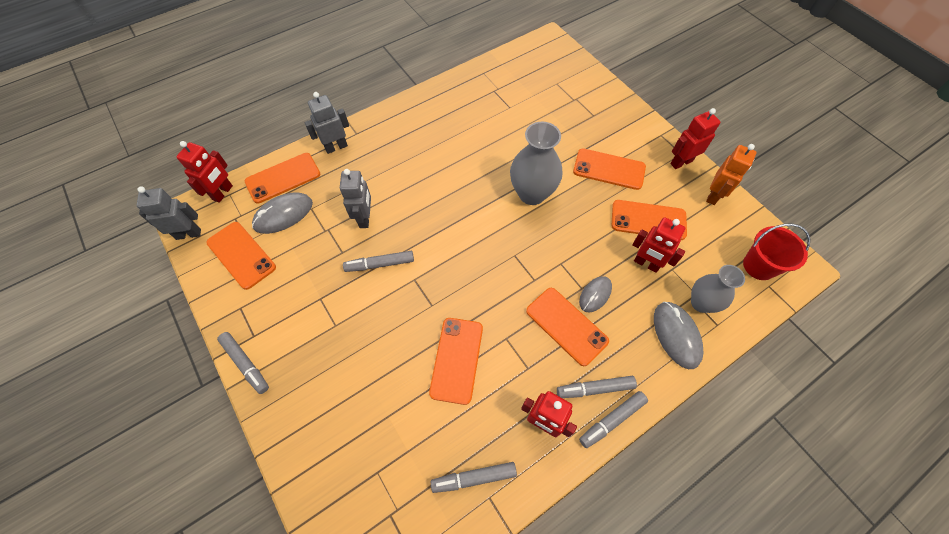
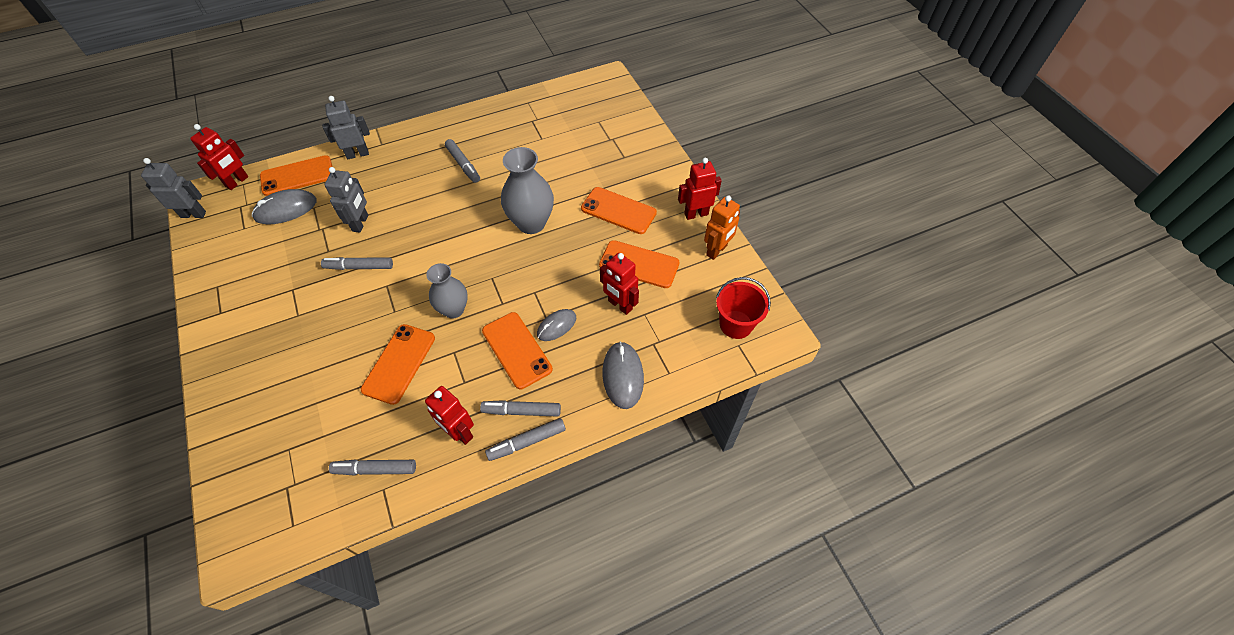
camera: 10 degrees right, 5 degrees down
orange phone [206,222,276,290] -> none
grey marker [217,332,269,394] -> grey marker moved to [445,139,480,183]
grey vase [691,265,745,313] -> grey vase moved to [426,263,468,319]

